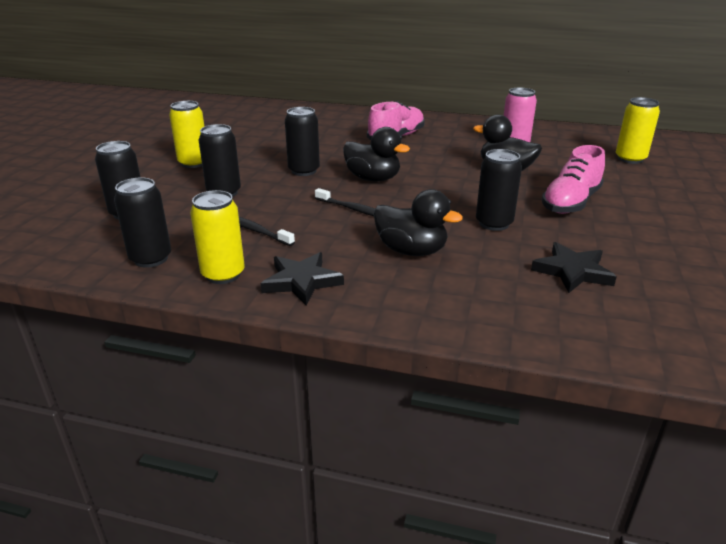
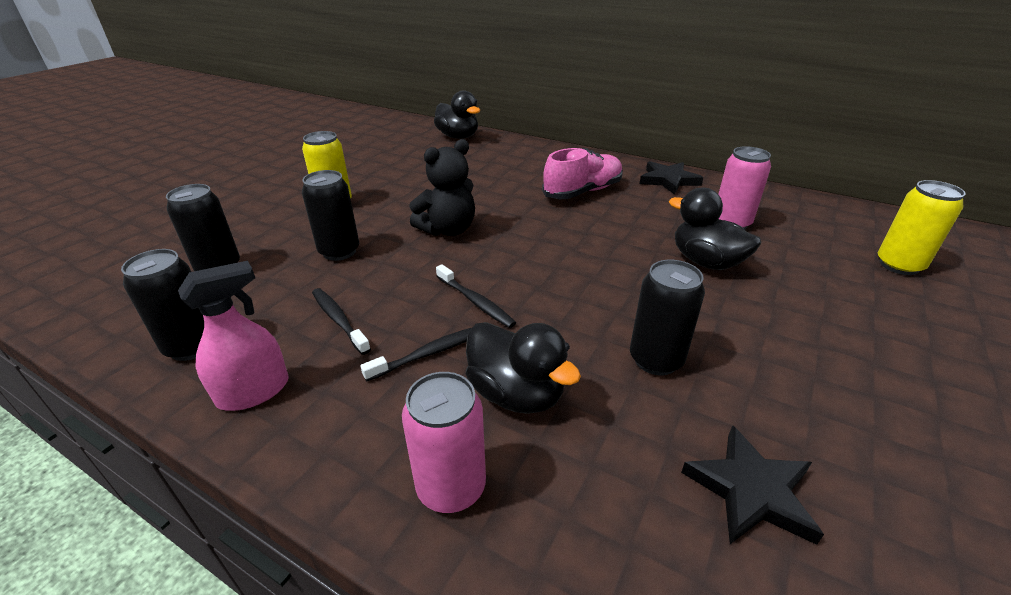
camera: 15 degrees right, 5 degrees up
yellow can [190,190,245,284] -> pink spray bottle [178,261,289,411]
black star [261,252,344,306] -> black star moved to [640,161,703,195]
black can [285,107,320,176] -> black teddy bear [409,139,475,236]
black duck [343,127,410,182] -> black duck moved to [434,91,480,139]
pink shoe [542,145,605,214] -> none
none -> black toothbrush [360,327,473,381]
none -> pink can [402,372,486,513]

